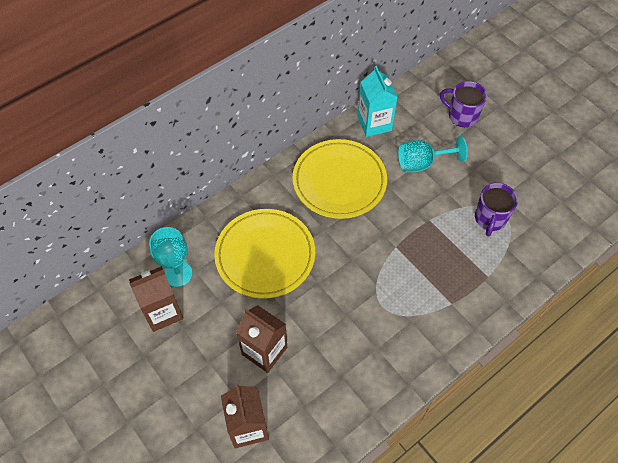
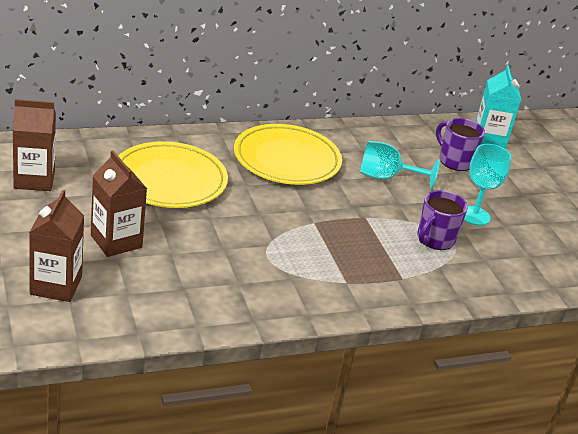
camera: 15 degrees right, 25 degrees down
turquoise goblet [149,227,193,287] -> turquoise goblet moved to [464,144,511,226]
turquoise carton [358,66,398,137] -> turquoise carton moved to [476,65,521,149]

